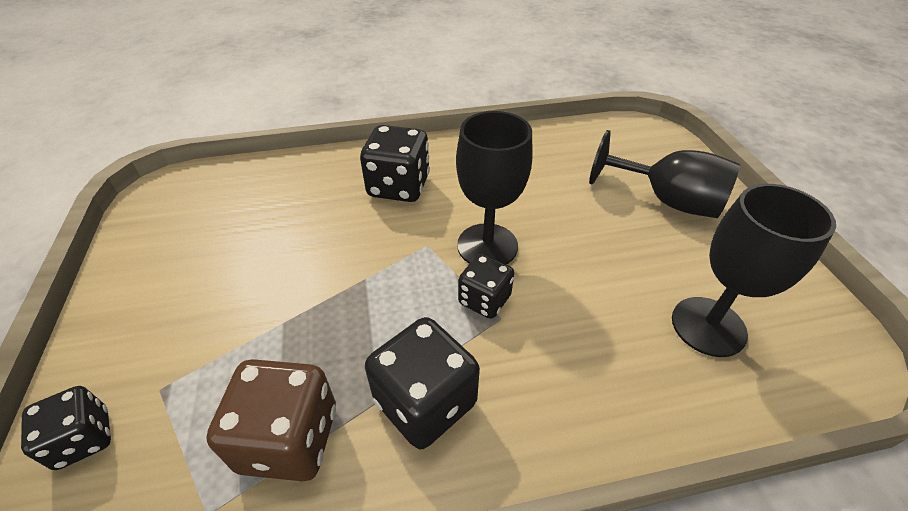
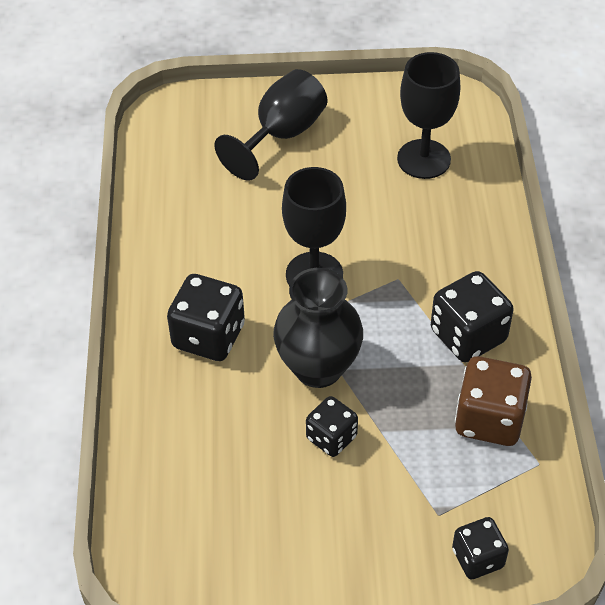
camera: 80 degrees left, 5 degrees up
black dice [458,254,514,319] -> black dice moved to [306,396,358,457]
none -> black vase [273,268,363,388]

